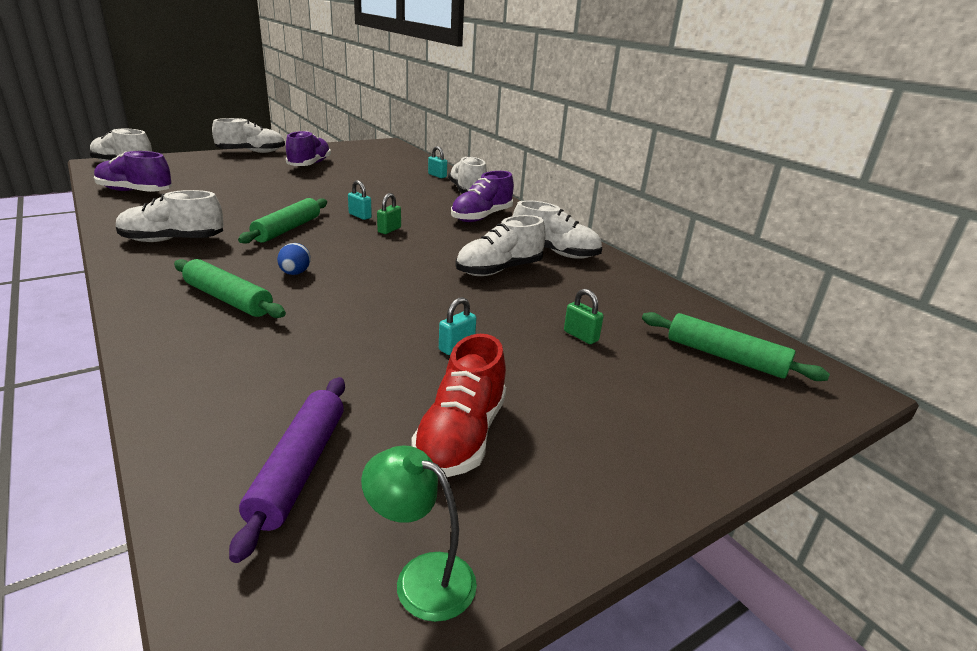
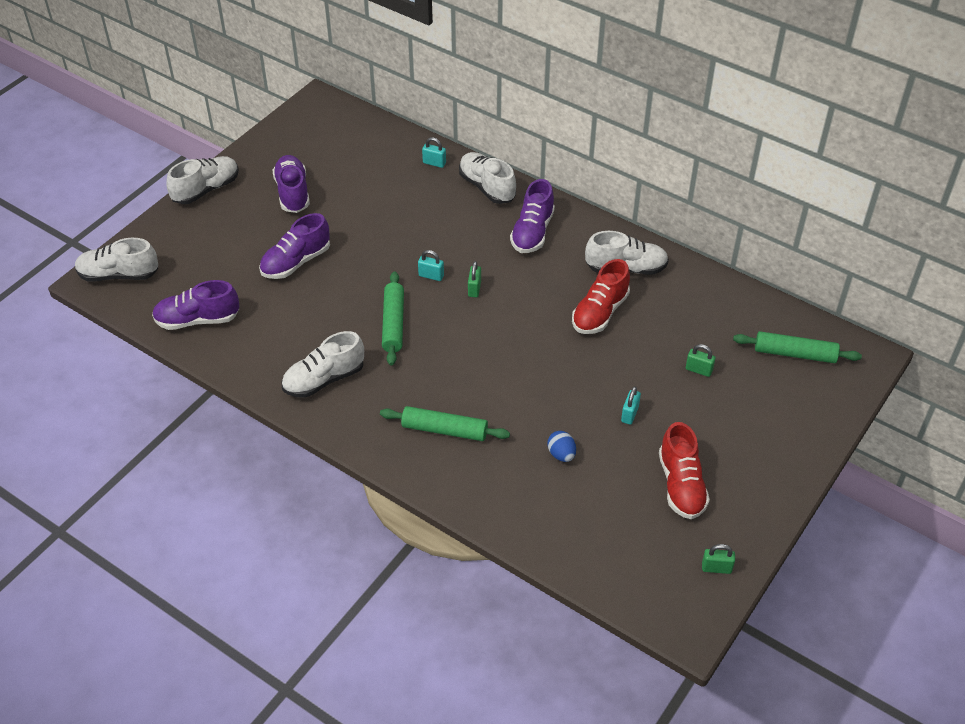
camera: 20 degrees left, 20 degrees up
purple rolling pin [229,377,345,563] -> none
blue egg [277,243,311,275] -> blue egg moved to [547,431,576,462]
green lamp [361,445,477,622] -> green padlock [702,544,735,574]
white shoe [455,215,546,276] -> red shoe [572,259,630,334]
none -> purple shoe [259,213,330,279]

